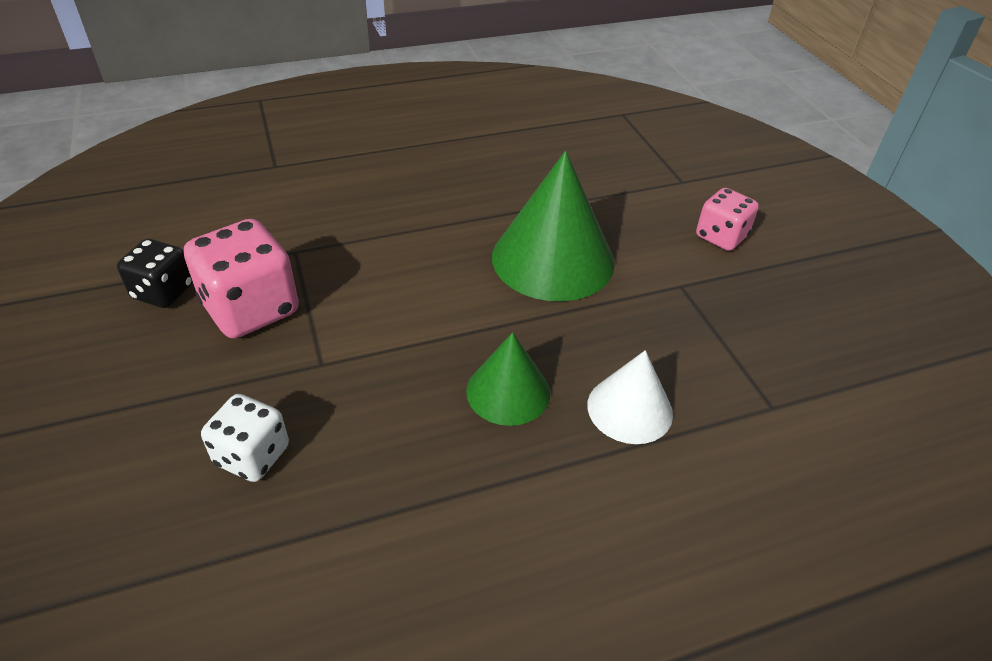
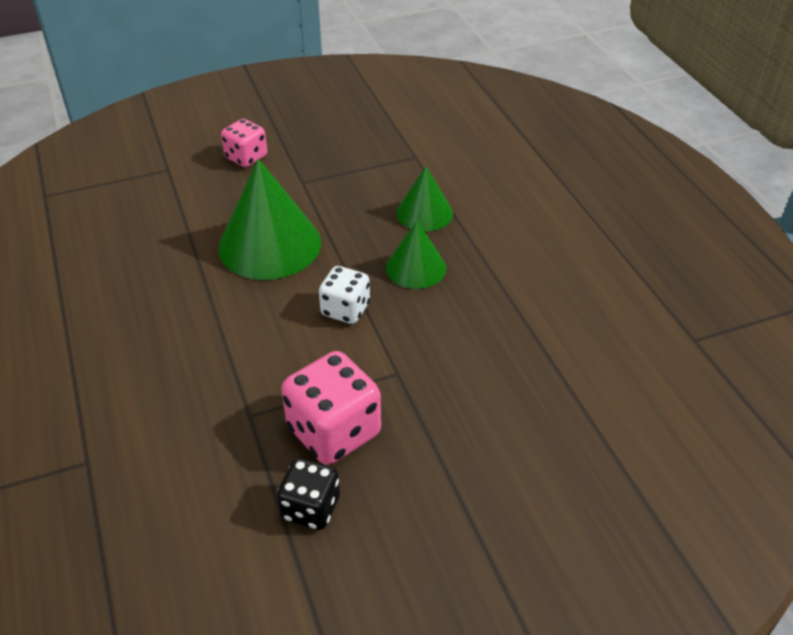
camera: 90 degrees left, 0 degrees up
white dice [201,394,289,482] -> white dice moved to [319,266,370,324]
white cone [587,350,673,444] -> green cone [397,167,453,232]

